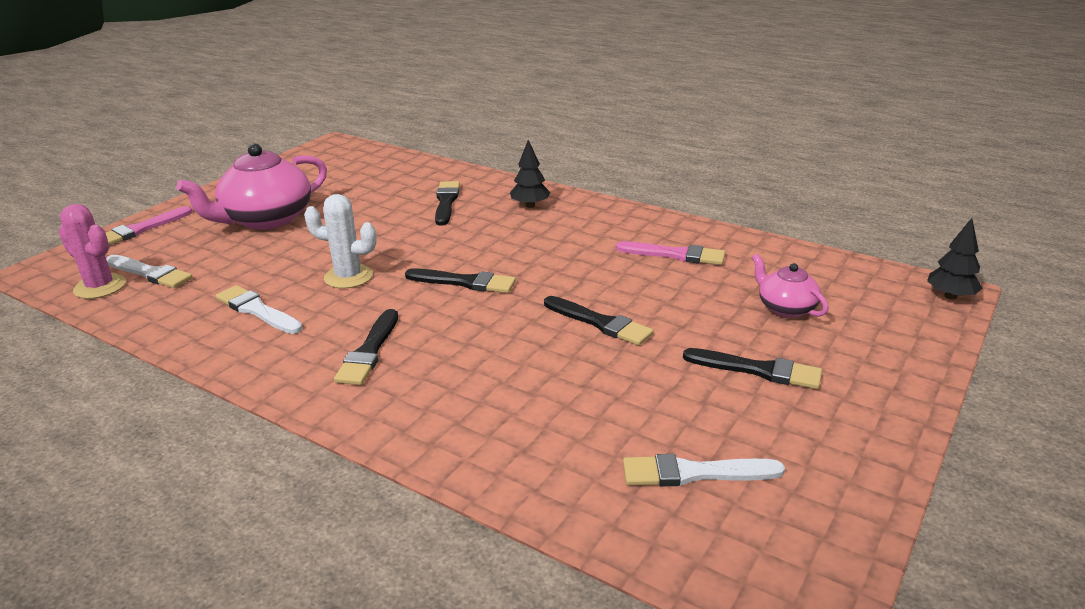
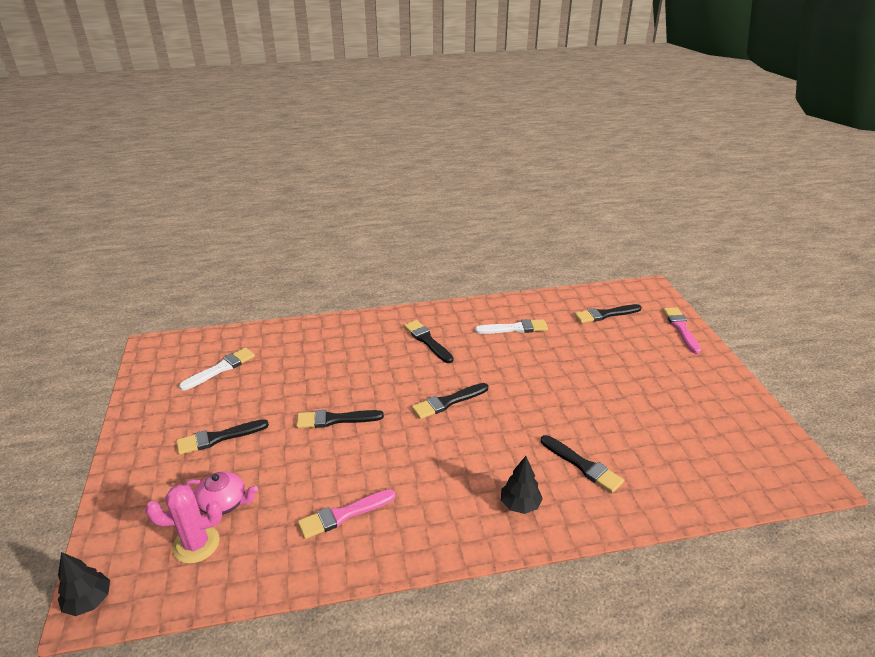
camera: 135 degrees right, 5 degrees up
pink cactus [59,204,126,299] -> pink cactus moved to [145,484,222,564]
white brush [106,255,193,288] -> black brush [574,304,642,323]
pink teapot [176,143,327,230] -> none
white cactus [304,194,377,289] -> none

